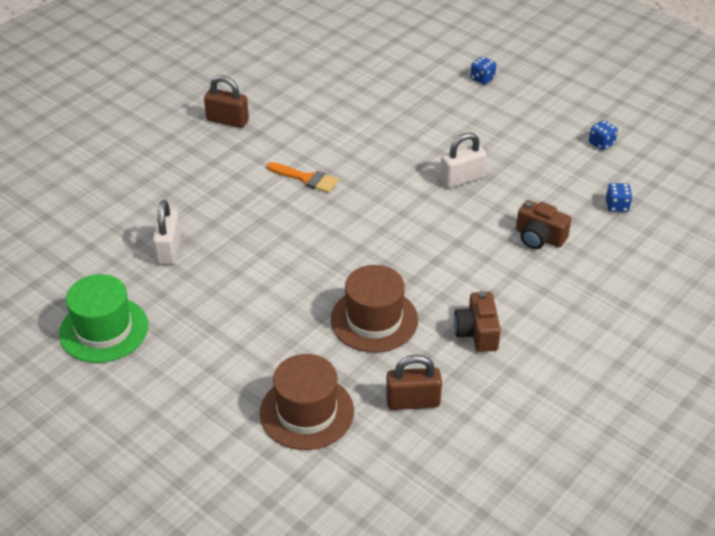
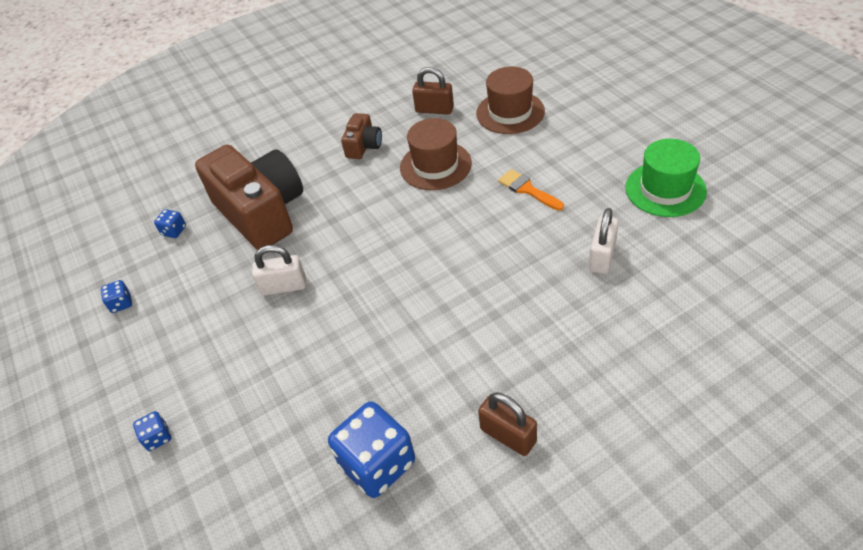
camera: 155 degrees left, 5 degrees up
orange brush [267,162,339,193] -> orange brush moved to [498,169,564,211]
brown camera [516,200,571,249] -> brown camera [195,144,303,250], size x2.20
none -> blue dice [328,401,415,498]

